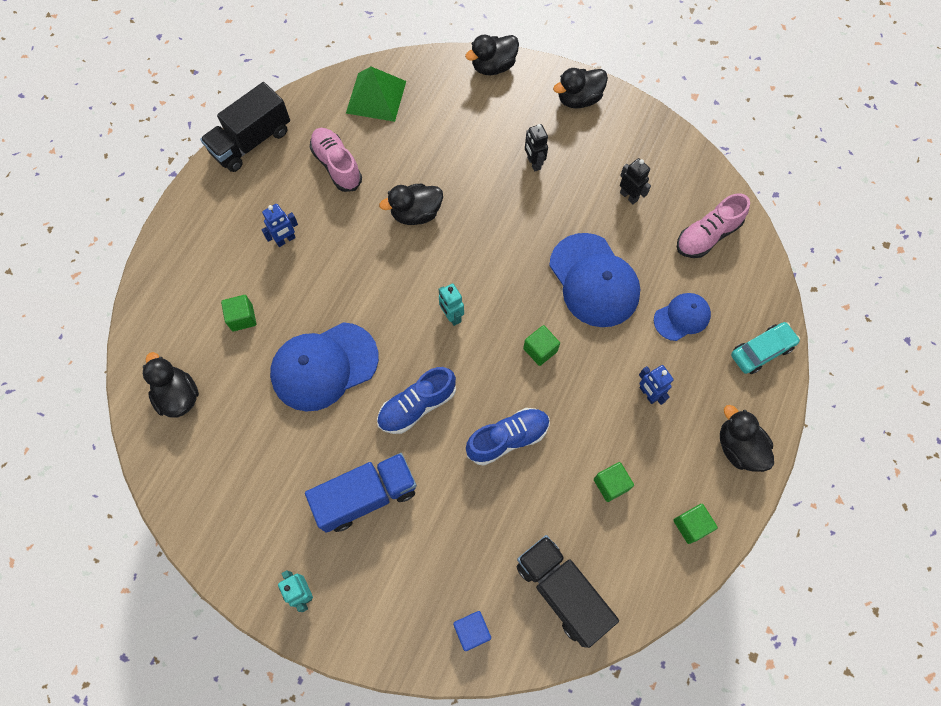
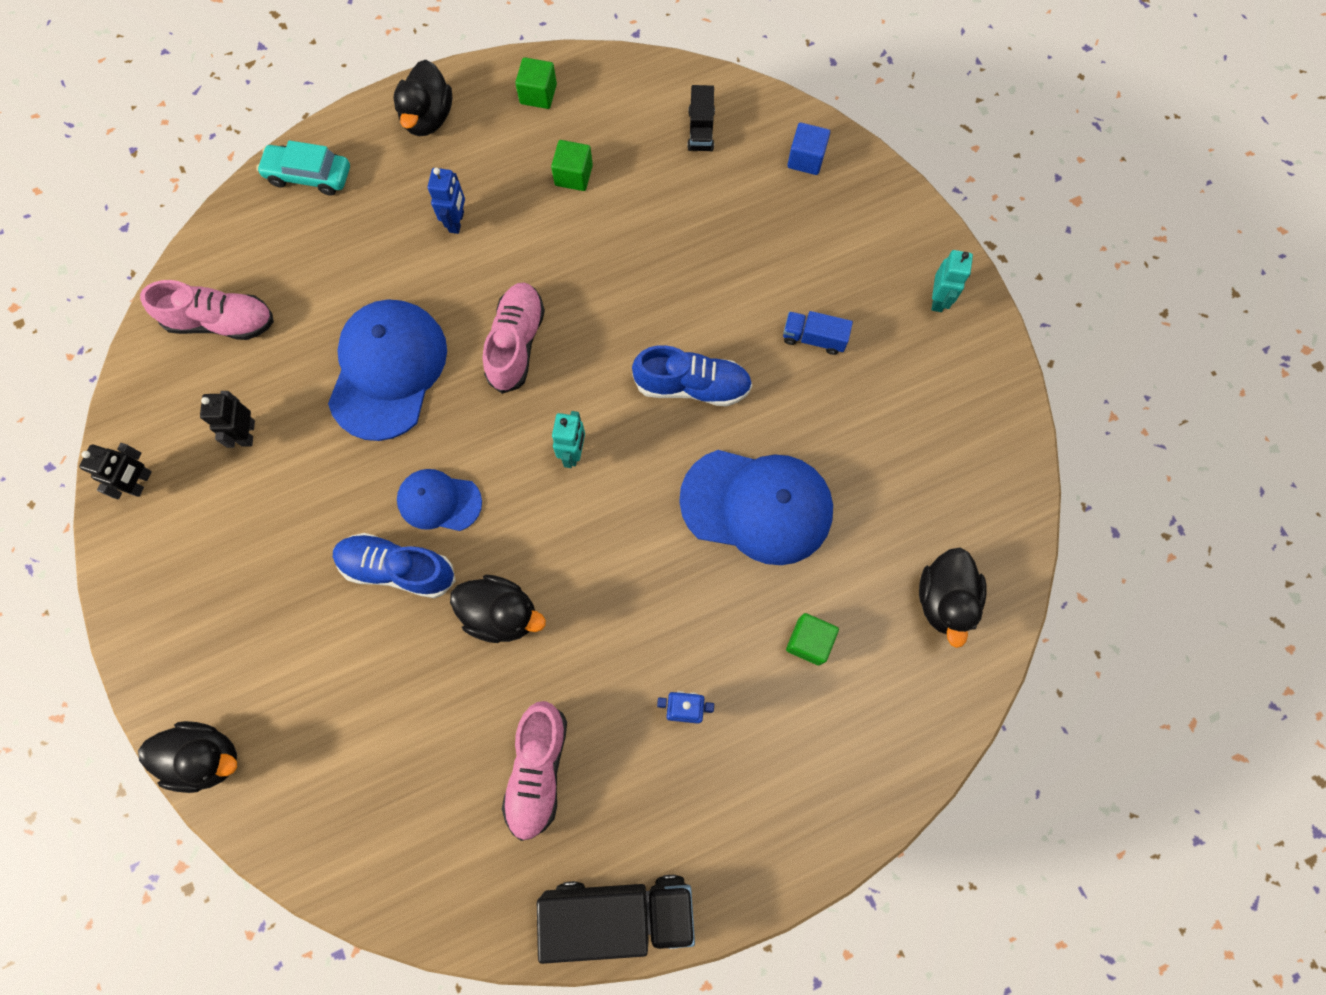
camera: 140 degrees left, 5 degrees up
blue truck [305,453,417,533] -> blue truck [783,311,853,355], size x0.51
green pyramid [346,67,406,122] -> none
blue shoe [466,408,550,466] -> blue shoe moved to [333,533,456,598]
black truck [517,535,619,648] -> black truck [687,85,715,152], size x0.51
green cube [523,325,560,366] -> pink shoe [483,283,545,394]
black robot [525,124,548,171] -> black robot moved to [79,443,152,499]
black duck [553,68,608,109] -> none
blue cap [654,293,711,341] -> blue cap moved to [397,469,482,531]

